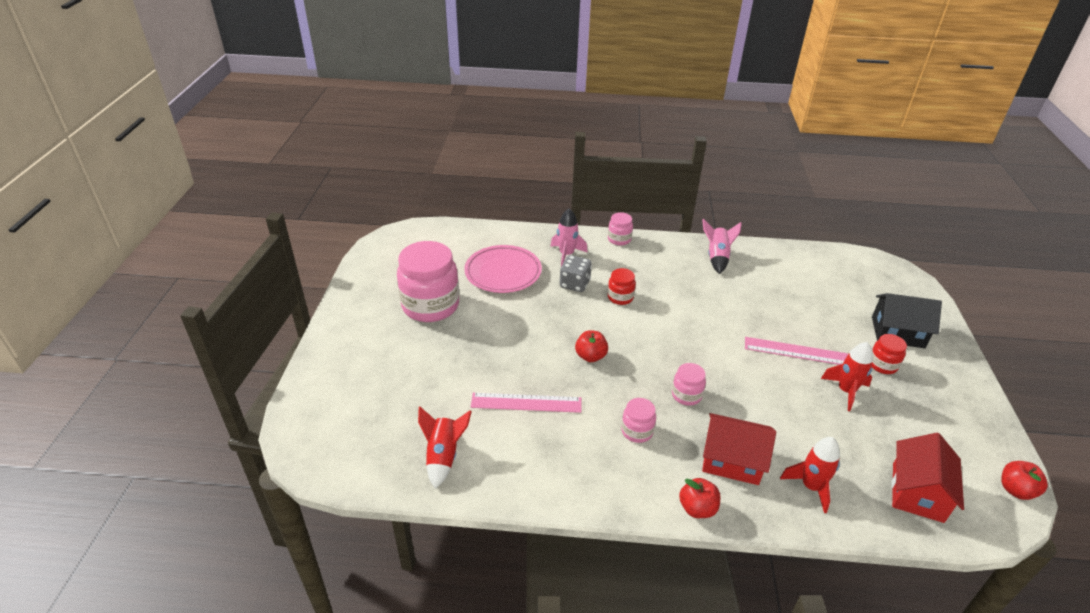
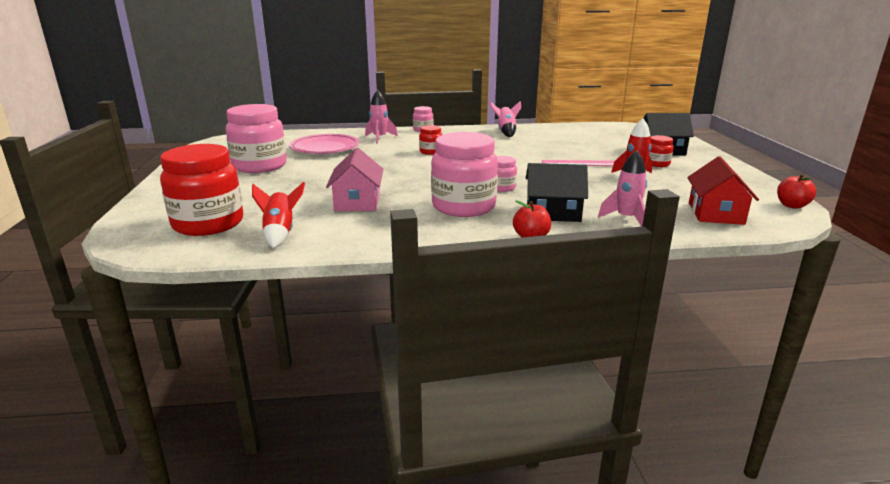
camera: 10 degrees left, 15 degrees down
pink ruler [471,393,581,413] -> pink house [326,148,383,211]
grey dice [559,255,592,292] -> none
red apple [575,330,608,362] -> none
pink jar [621,398,656,443] -> pink jar [431,132,498,217], size x2.14
red house [702,413,776,485] -> black house [526,163,588,222]
red rocket [780,437,840,513] -> pink rocket [598,150,647,226]
none -> red jar [160,144,243,236]

